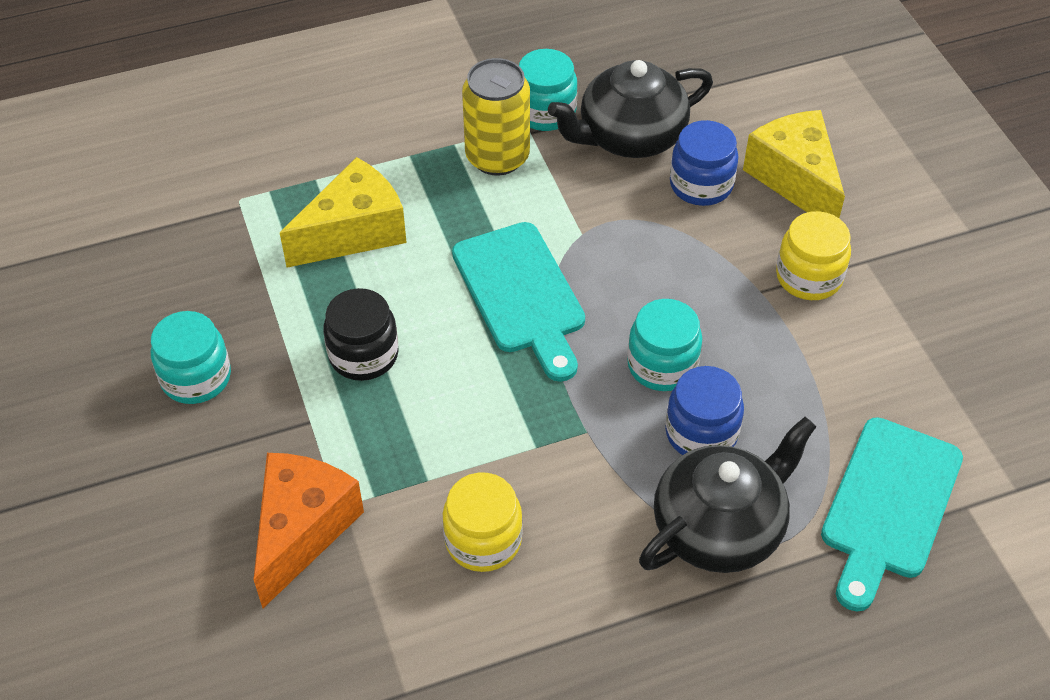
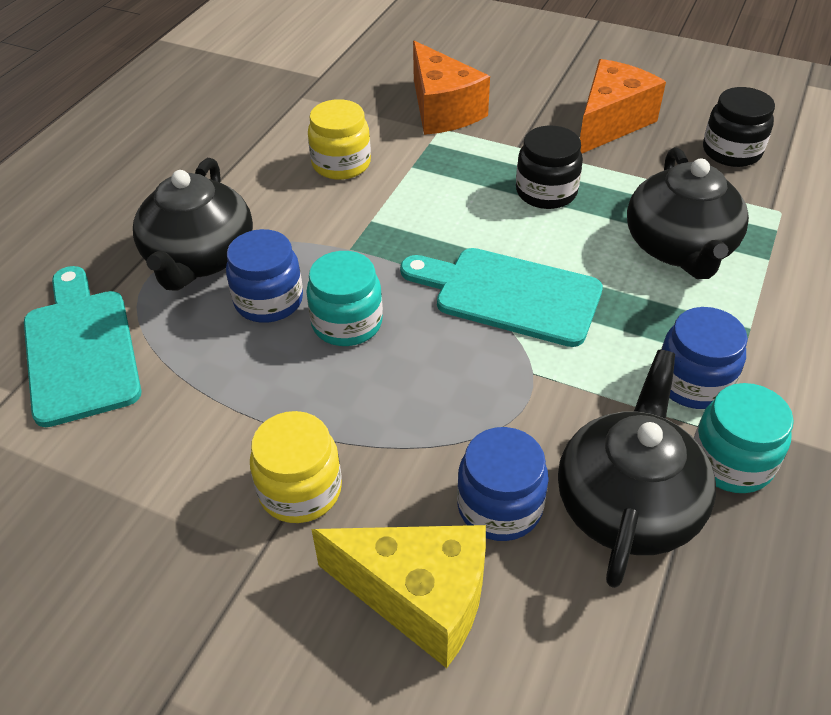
camera: 135 degrees right, 5 degrees down
turquoise jar [151,311,231,404] -> orange cheese [580,59,666,153]
yellow cheese [280,157,407,268] -> black teapot [627,147,749,279]
yellow can [462,58,530,176] -> blue jar [661,307,748,409]
none -> black jar [703,87,775,167]

